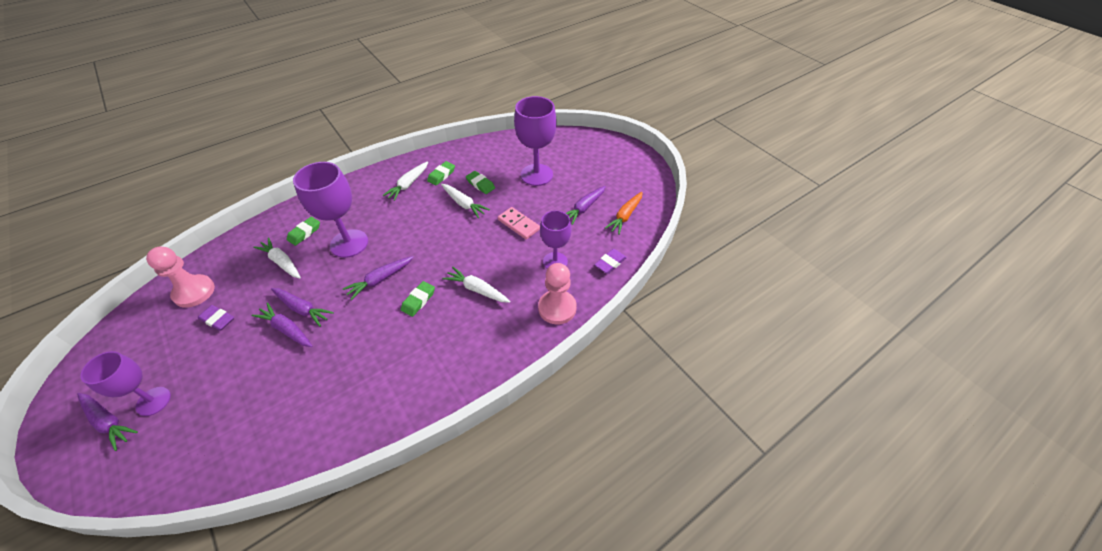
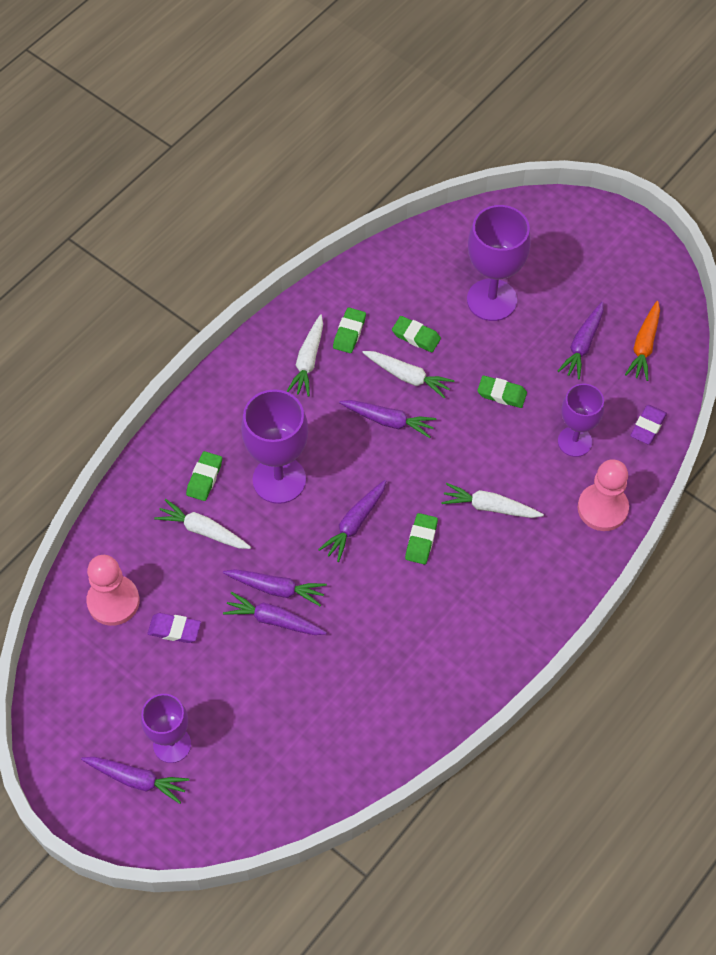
camera: 15 degrees left, 10 degrees up
pink domino [498,207,540,240] -> green eraser [477,376,527,408]
none -> purple carrot [339,400,437,438]

